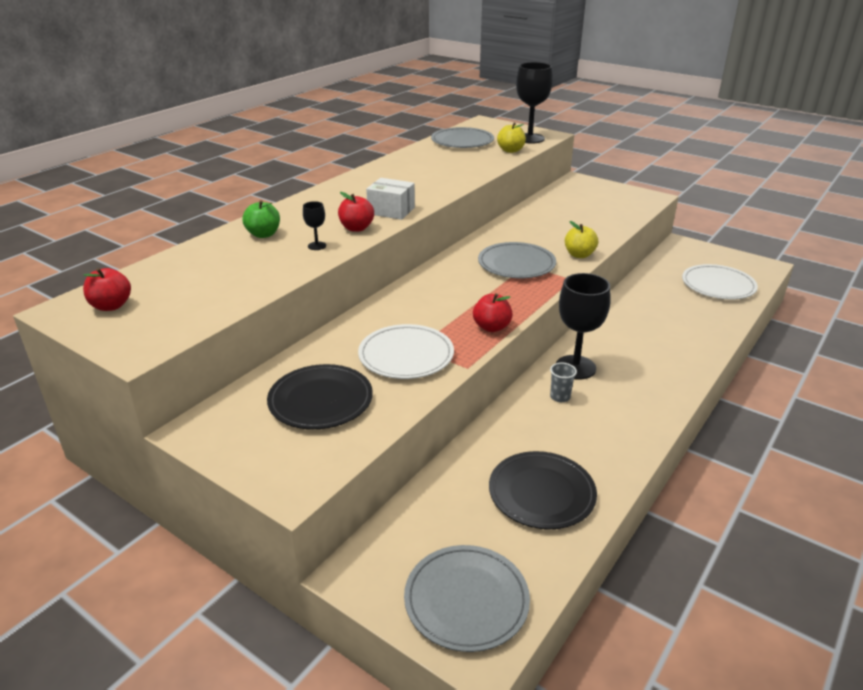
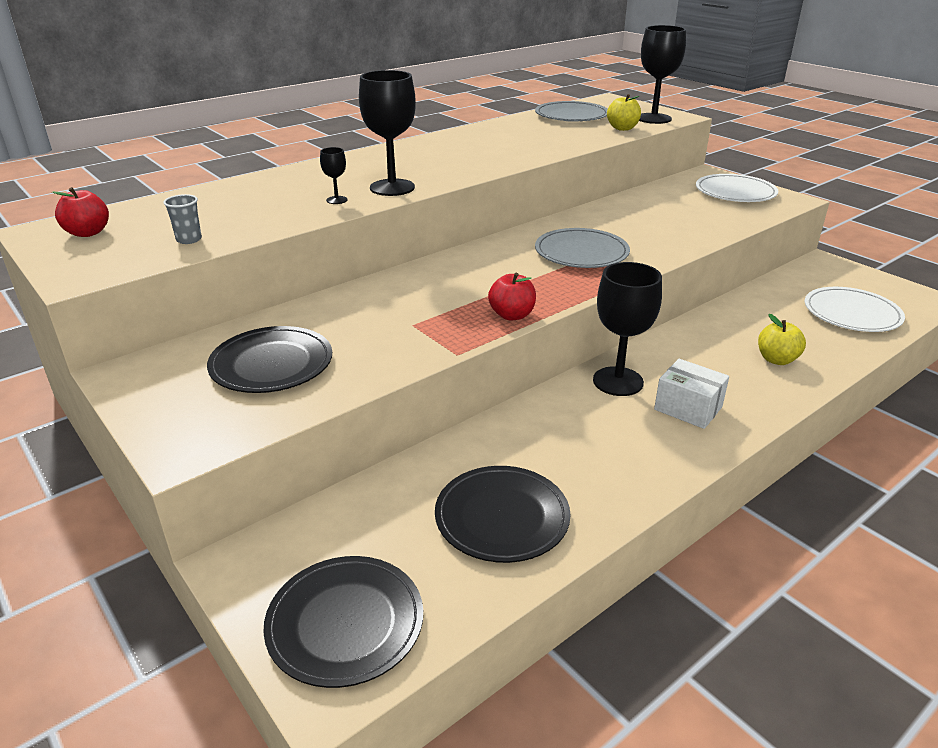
camera: 15 degrees right, 0 degrees up
green apple [242,200,280,238] -> none
red apple [338,192,374,232] -> black goblet [359,70,416,196]
white plate [358,324,454,379] -> white plate moved to [696,174,778,202]
white box [366,178,415,220] -> white box moved to [654,359,729,429]
grey plate [404,545,530,652] -> black plate [263,556,423,688]
grey cup [550,362,577,402] -> grey cup moved to [163,194,202,244]
yellow apple [565,221,598,258] -> yellow apple moved to [758,314,806,365]

